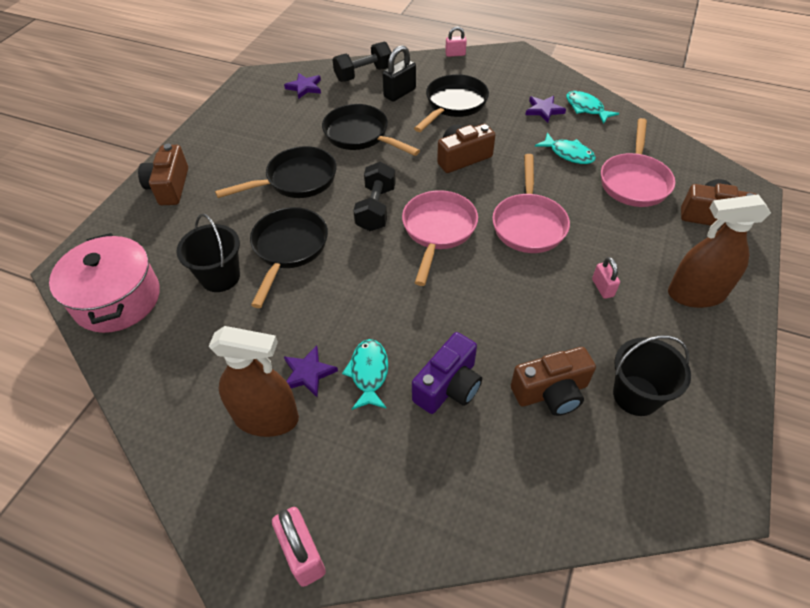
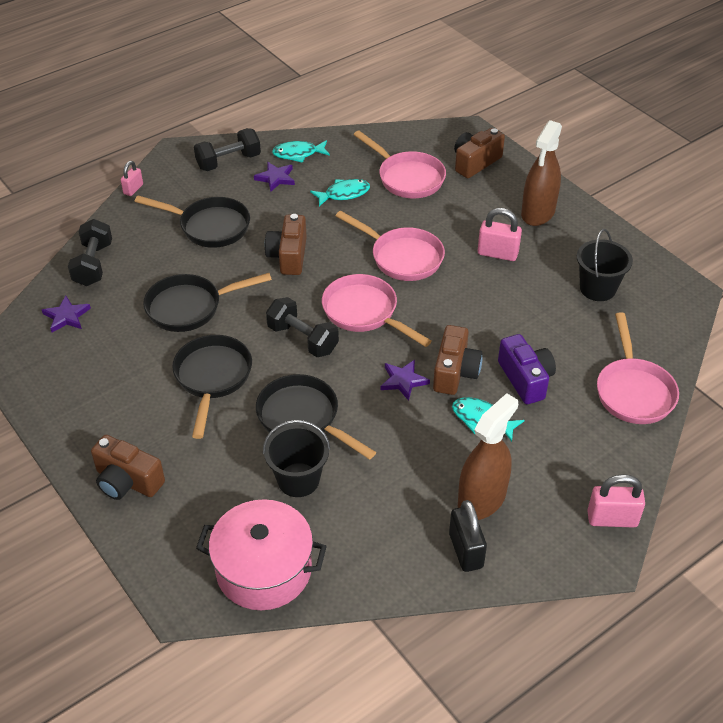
camera: 60 degrees left, 5 degrees down
purple star [284,345,338,397] -> purple star moved to [380,360,430,401]
black padlock [382,45,416,102] -> black padlock moved to [449,500,487,572]
black pan [414,74,489,132] -> black pan turned 135 degrees clockwise [135,196,250,248]
brown camera [511,347,596,416] -> brown camera moved to [433,325,483,395]
pink padlock [592,257,620,299] -> pink padlock [477,208,522,261], size x1.61
none -> black dumbbell [194,128,261,171]
none -> pink pan [597,312,679,424]

